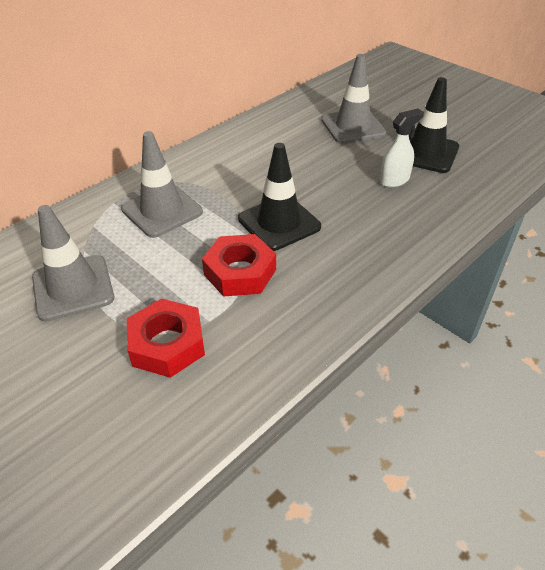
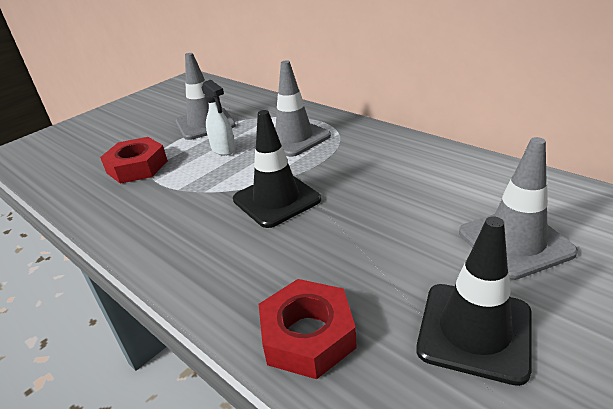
camera: 90 degrees right, 10 degrees down
red nut [202,234,276,297] -> red nut moved to [259,279,357,379]
white spray bottle [380,109,424,187] -> white spray bottle moved to [202,80,236,156]

